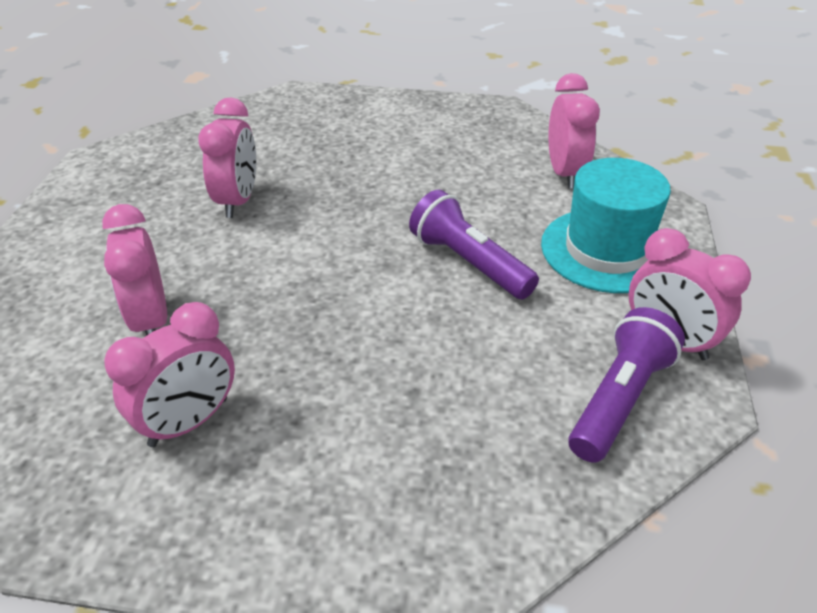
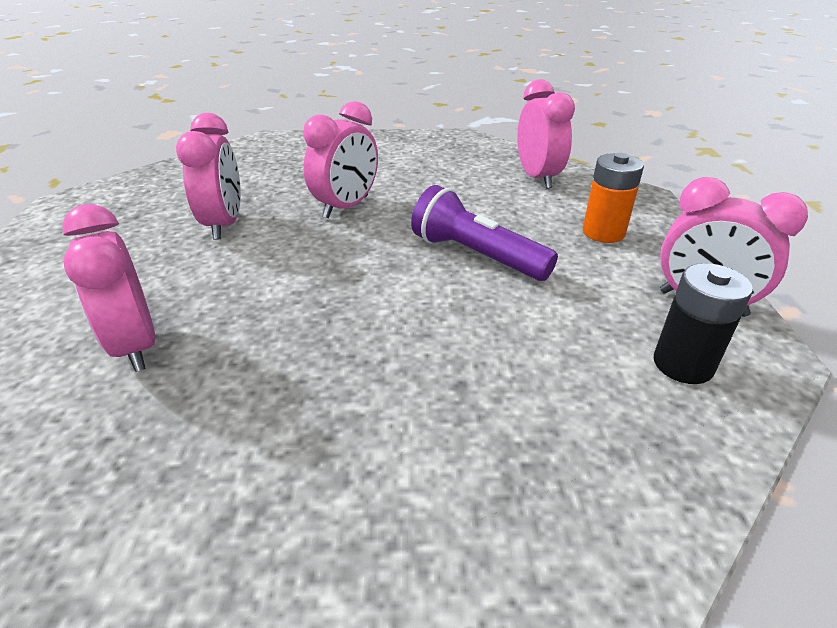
camera: 10 degrees left, 5 degrees down
pink clock [104,302,235,447] -> pink clock moved to [303,101,378,218]
turquoise hat [541,158,671,293] -> orange battery [583,153,644,243]
purple flashlight [569,307,685,463] -> black battery [654,263,753,384]

